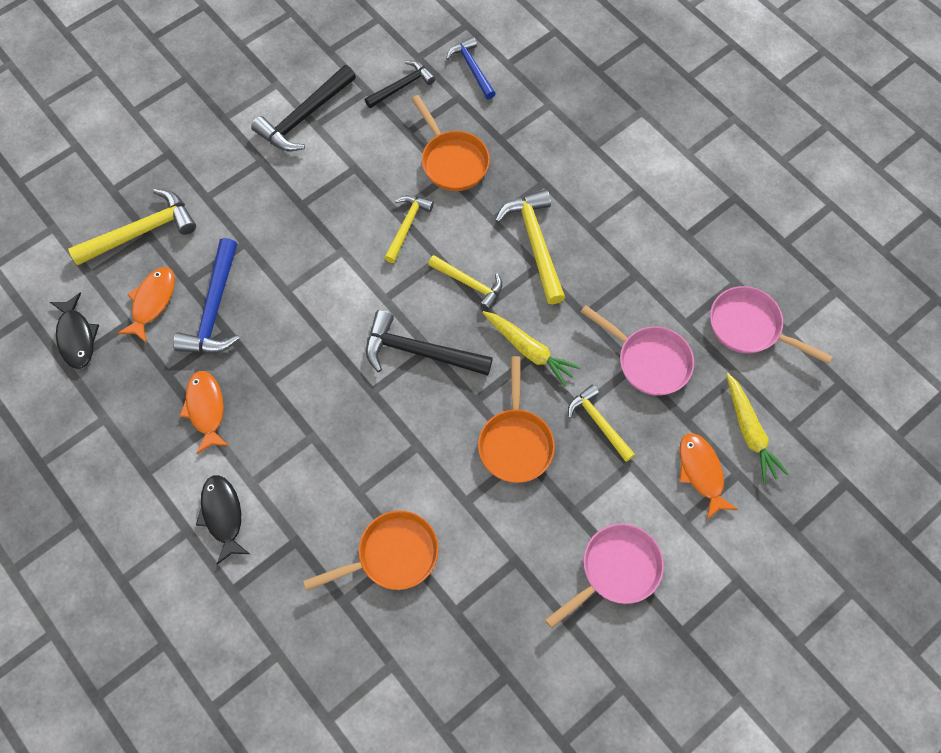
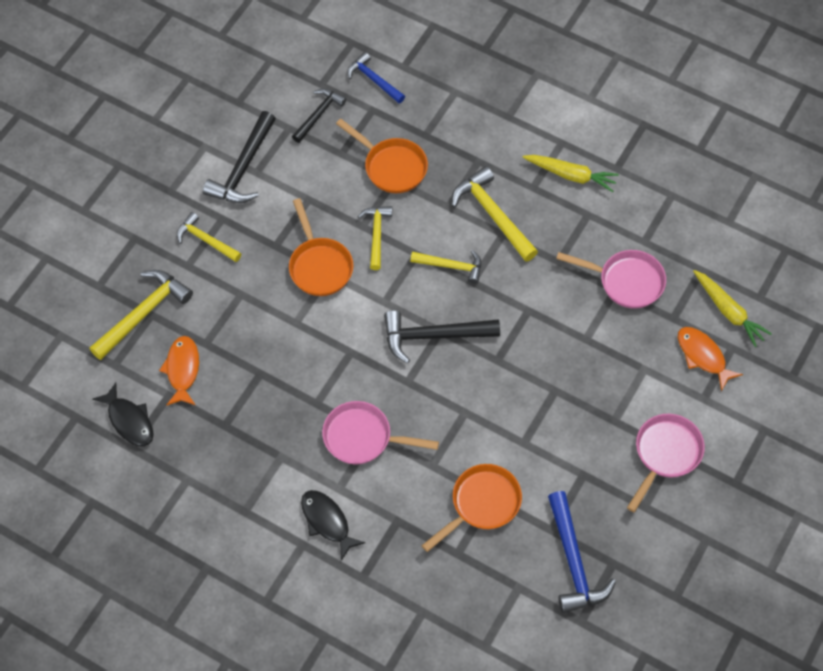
camera: 20 degrees left, 5 degrees down
blue hammer [173,238,240,353] -> blue hammer moved to [548,491,616,613]
orange fish [180,371,229,454] -> none
orange pan [478,356,555,483] -> orange pan moved to [289,198,353,296]
yellow carrot [482,311,581,387] -> yellow carrot moved to [523,155,619,192]
yellow hammer [568,385,635,462] -> yellow hammer moved to [177,212,241,262]
pink pan [710,286,833,364] -> pink pan moved to [322,401,439,465]

